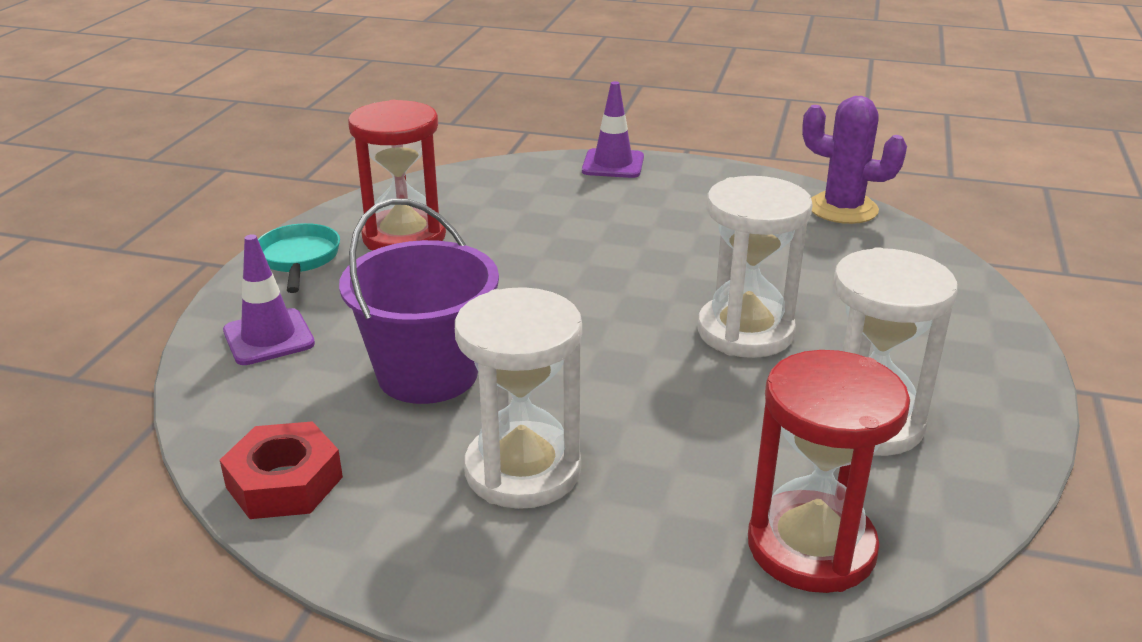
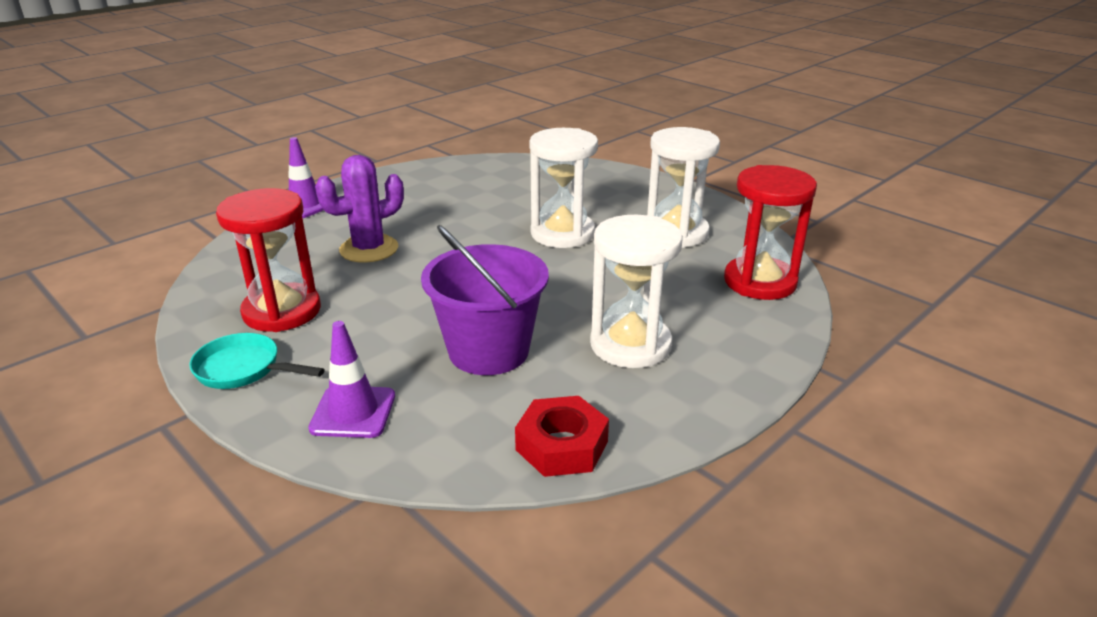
camera: 60 degrees left, 0 degrees up
purple cactus [802,96,907,224] -> purple cactus moved to [315,155,404,263]

